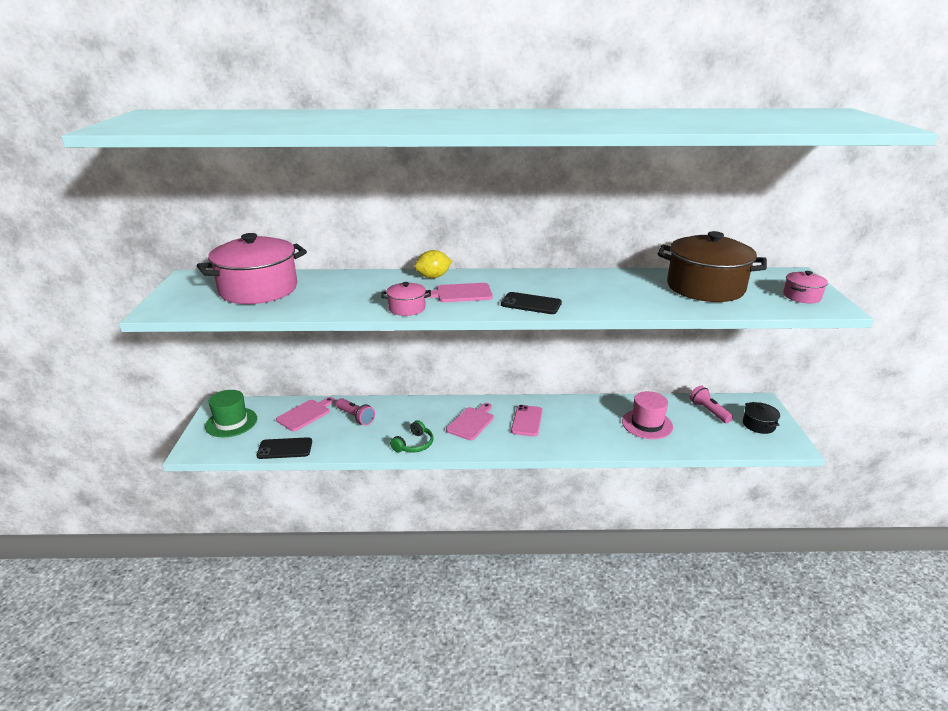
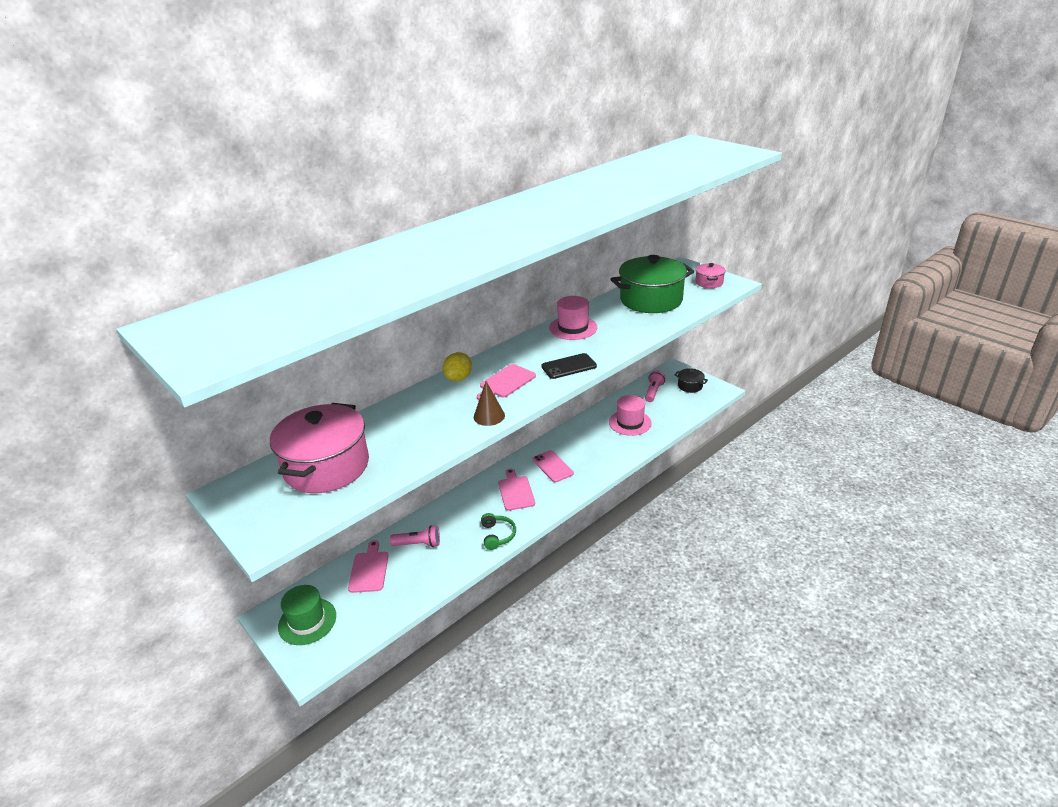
camera: 40 degrees left, 5 degrees up
black phone [257,437,312,459] -> none
pink pot [381,282,431,316] -> brown cone [474,381,505,426]
brown pot [658,231,767,302] -> green pot [611,255,694,313]
pink flashlight [690,386,733,423] -> pink flashlight turned 90 degrees clockwise [645,370,665,402]
none -> pink hat [549,296,597,340]

